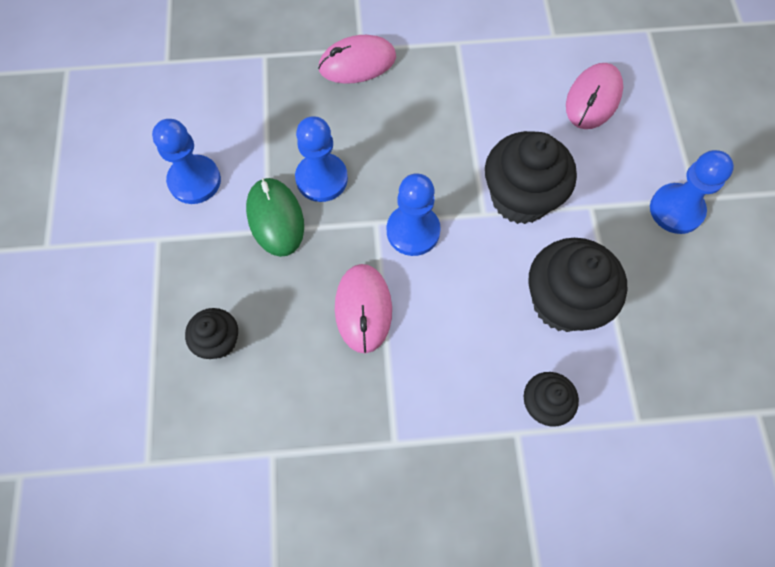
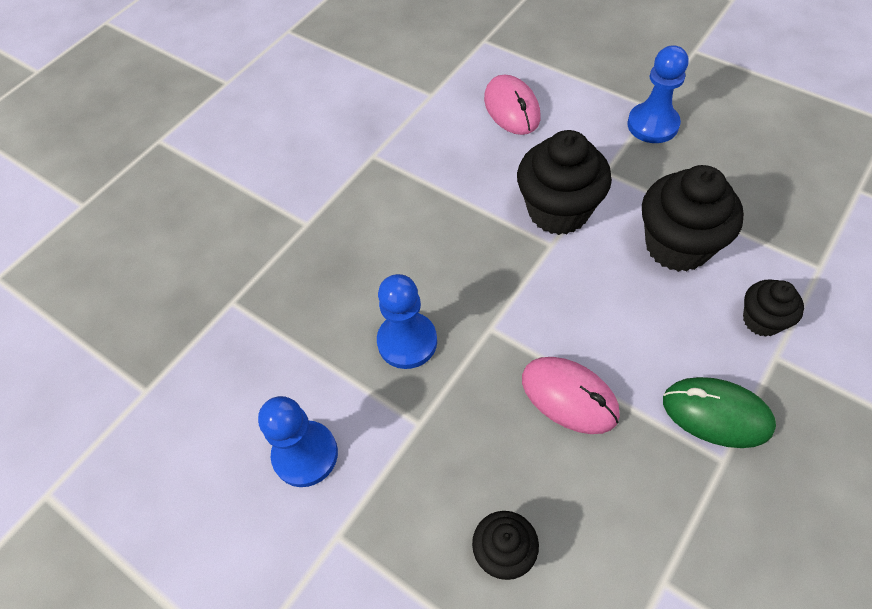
camera: 45 degrees left, 10 degrees down
green mouse [246,178,304,257] -> green mouse moved to [663,377,776,448]
pink mouse [318,35,396,84] -> none
blue pawn [387,173,441,256] -> none

